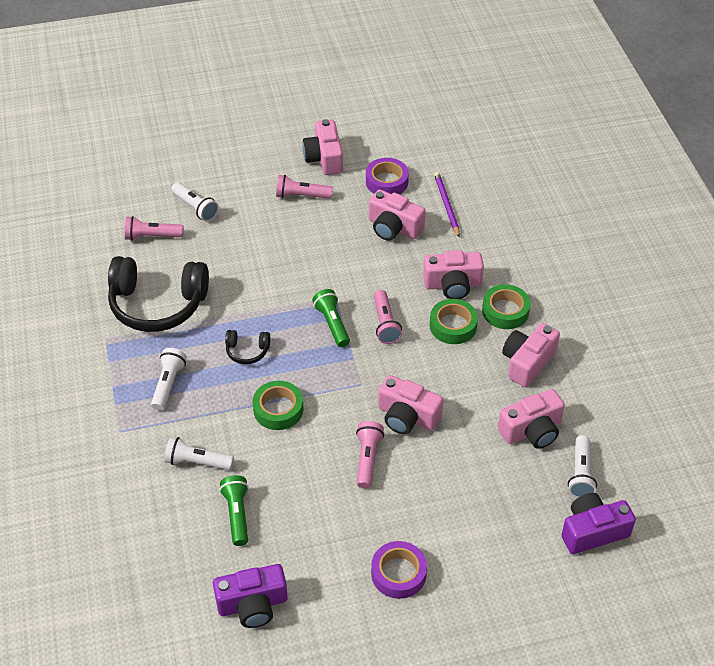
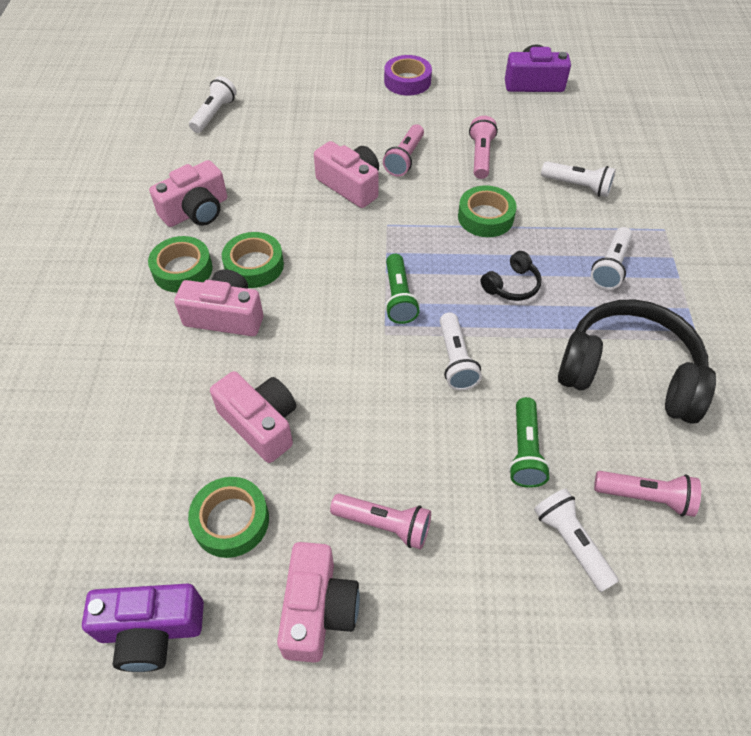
camera: 165 degrees left, 5 degrees up
green flashlight [219,475,249,546] -> green flashlight moved to [509,397,550,488]
black headphones [225,330,270,364] -> black headphones turned 120 degrees clockwise [480,251,542,301]
purple tape [366,158,409,194] -> green tape [188,477,269,558]
pink flashlight [374,290,402,344] -> pink flashlight moved to [469,116,498,179]
purple pencil [434,172,460,237] -> none
pink camera [498,389,565,449] -> none
purple camera [561,493,636,554] -> purple camera moved to [82,584,204,672]
none -> white flashlight [440,312,482,390]

